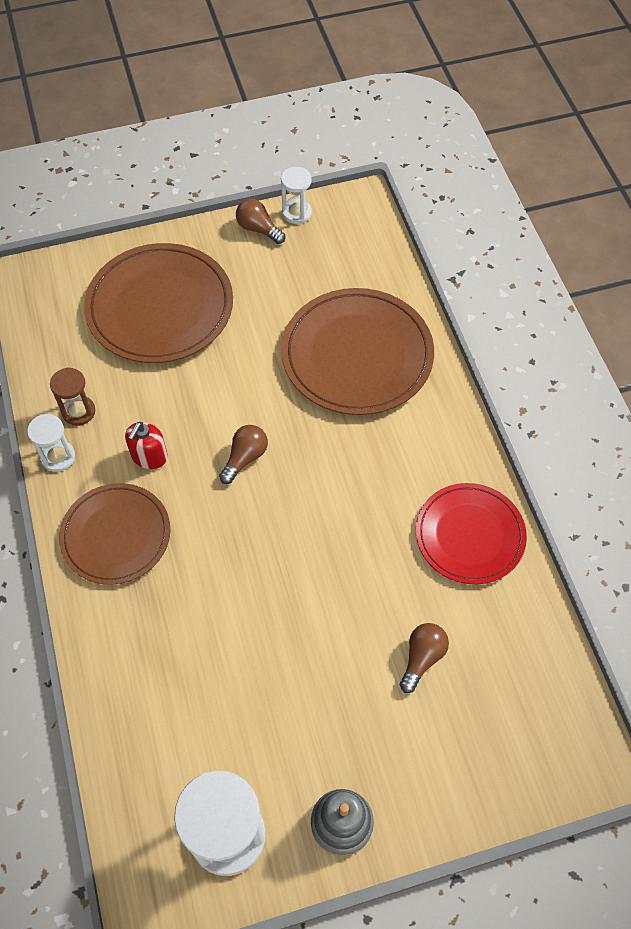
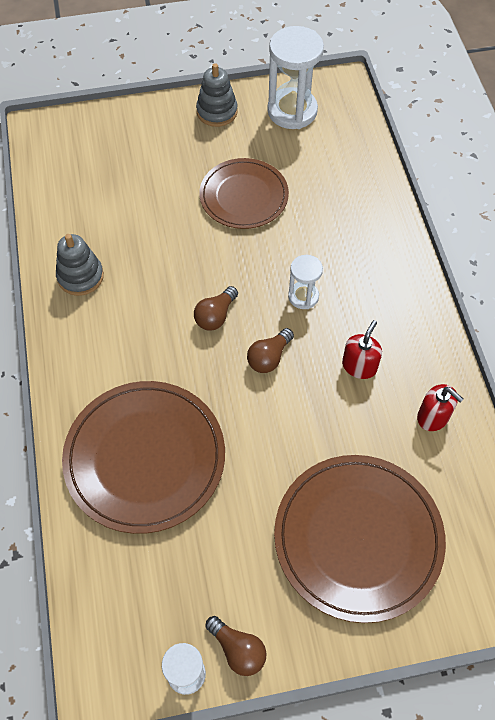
camera: 175 degrees left, 0 degrees up
white hourglass [27,414,75,472] -> white hourglass moved to [288,255,323,309]
brown hourglass [50,367,95,426] -> red soap dispenser [417,384,463,431]
brown plate [59,483,170,585] -> brown plate moved to [199,158,289,229]
brown light bulb [400,623,449,693] -> brown light bulb moved to [194,286,238,331]
red plate [416,483,527,585] -> grey stacking toy [56,234,104,296]

